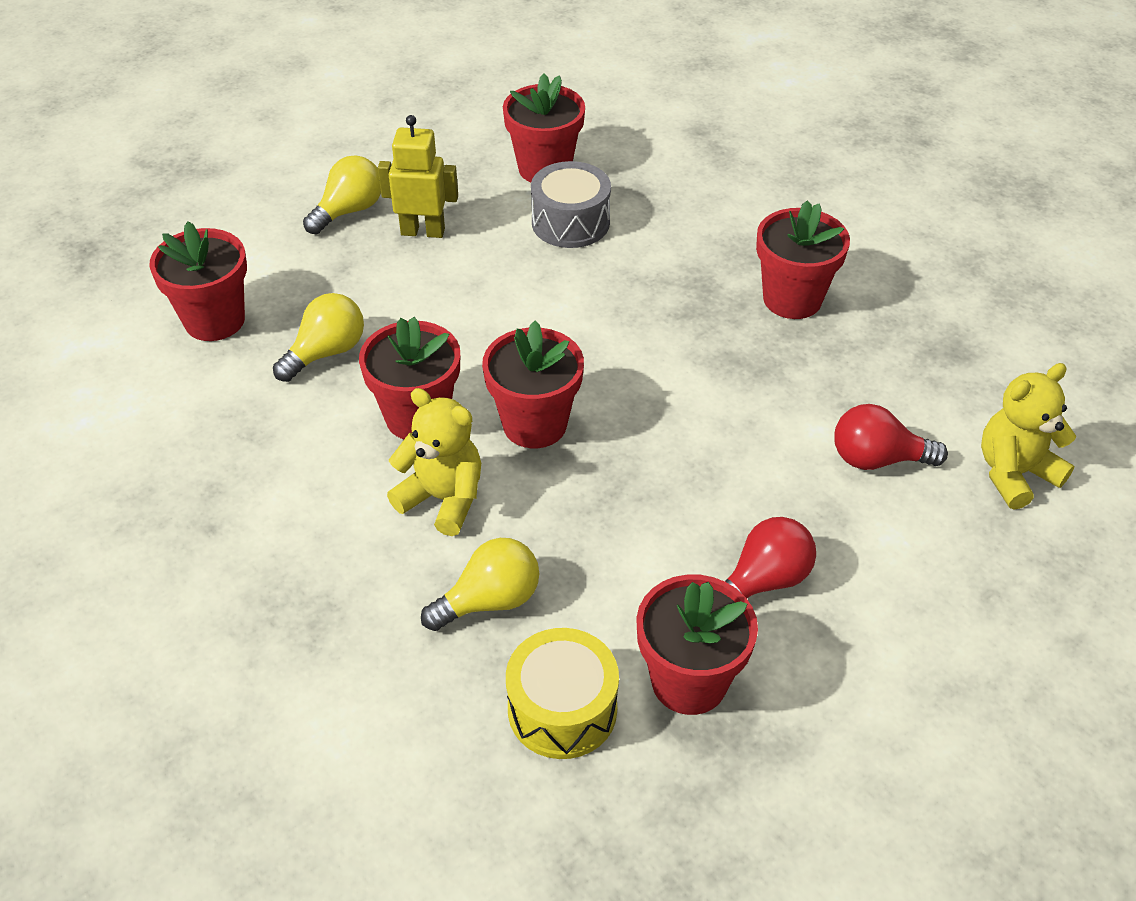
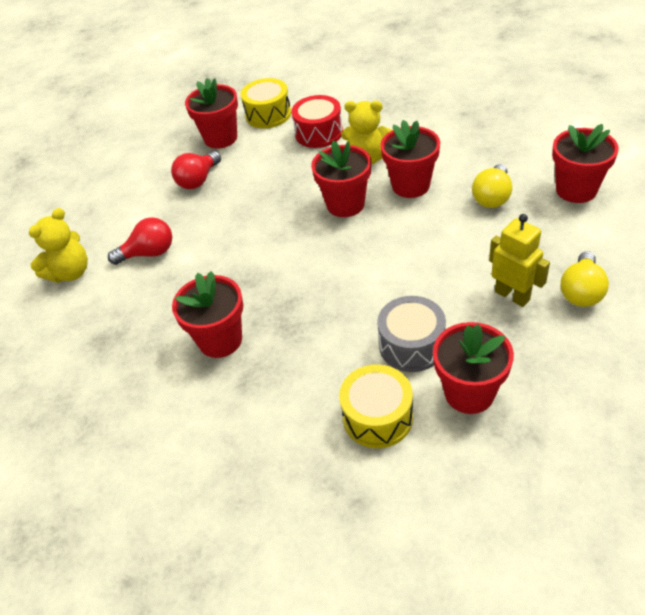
camera: 165 degrees right, 0 degrees up
yellow robot [378,115,458,238] -> yellow robot turned 120 degrees counterclockwise [489,214,550,307]
yellow light bulb [421,538,539,631] -> red drum [291,95,343,148]
none -> yellow drum [339,364,413,448]

